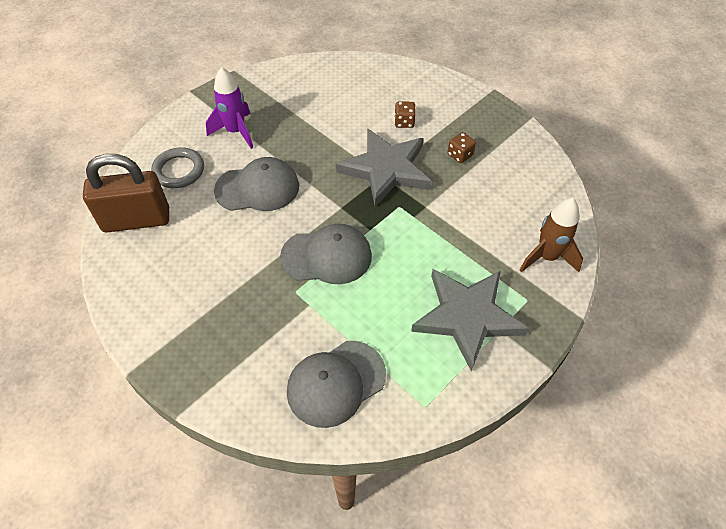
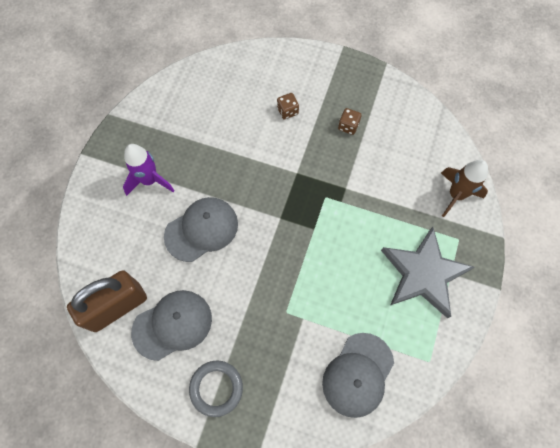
camera: 25 degrees left, 15 degrees up
grey ring [151,148,204,188] -> grey ring moved to [189,361,243,417]
grey cap [280,224,372,284] -> grey cap moved to [131,290,212,361]
grey star [336,128,432,207] -> none

